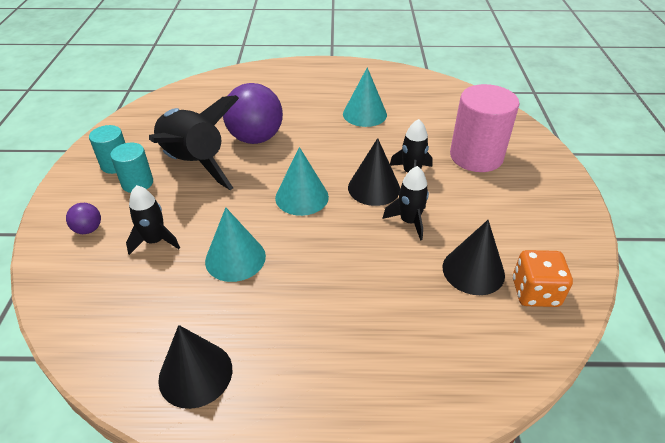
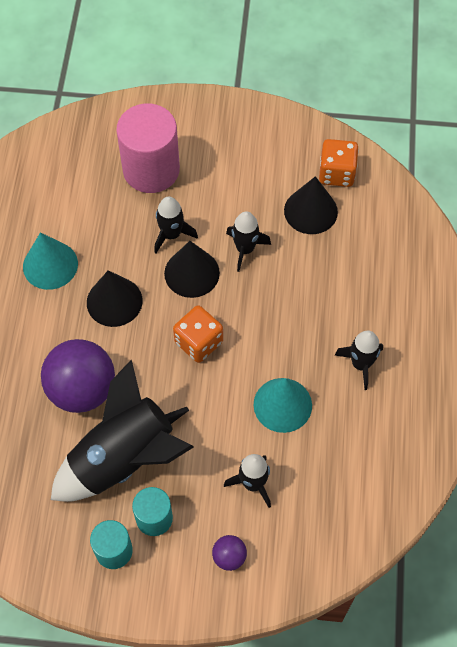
camera: 85 degrees left, 20 degrees up
black cone [158,325,232,409] -> black cone moved to [87,270,143,327]
turquoise cone [275,147,329,216] -> orange dice [173,306,223,363]
none -> black rocket [335,331,383,390]

